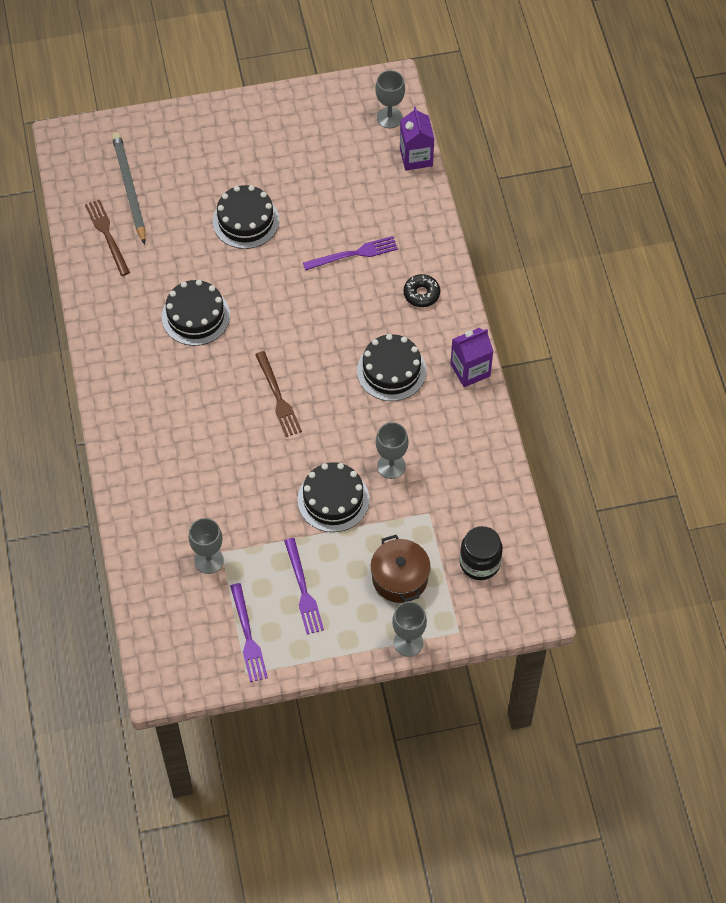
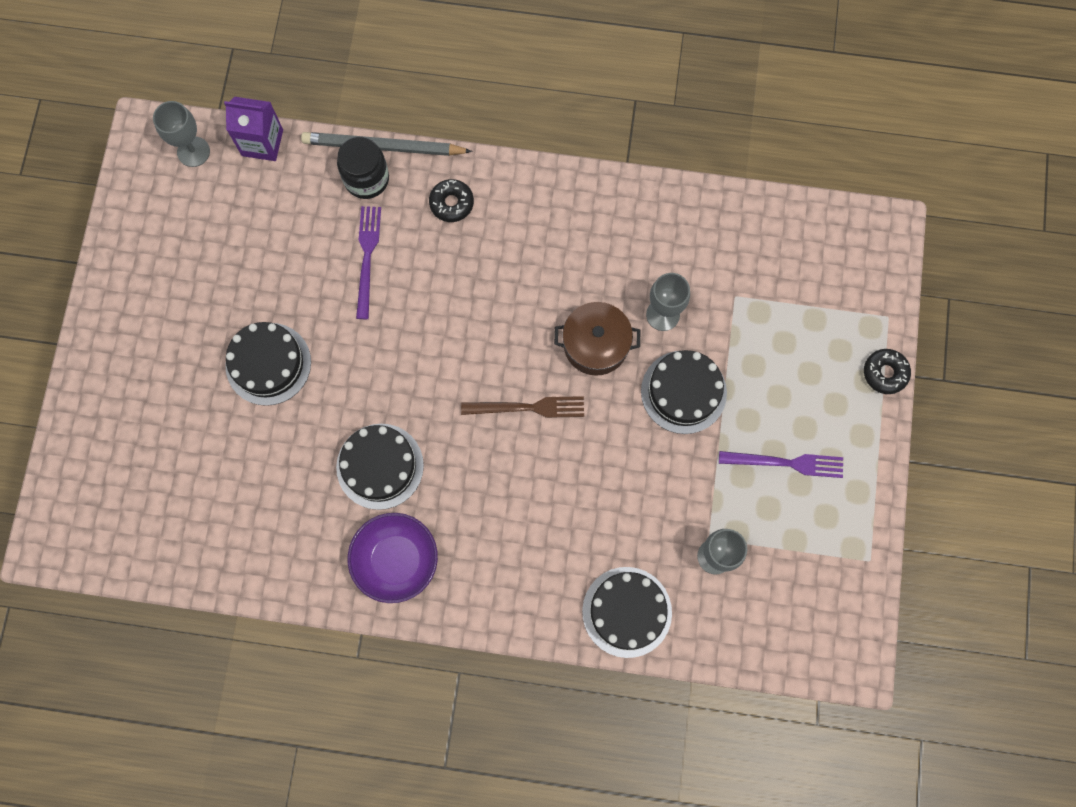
camera: 70 degrees left, 15 degrees up
brown fork [85,199,130,276] -> none
grey pencil [112,132,146,245] -> grey pencil moved to [301,132,472,156]
purple fork [230,583,268,682] -> none
black cake [357,334,426,401] -> black cake moved to [582,567,672,658]
brown pot [371,535,431,603] -> brown pot moved to [554,302,640,376]
grey goblet [392,601,427,657] -> black donut [864,349,911,394]
purple carton [451,328,493,387] -> none
black jar [460,526,503,580] -> black jar moved to [337,137,389,199]
none -> purple bowl [348,513,438,603]

